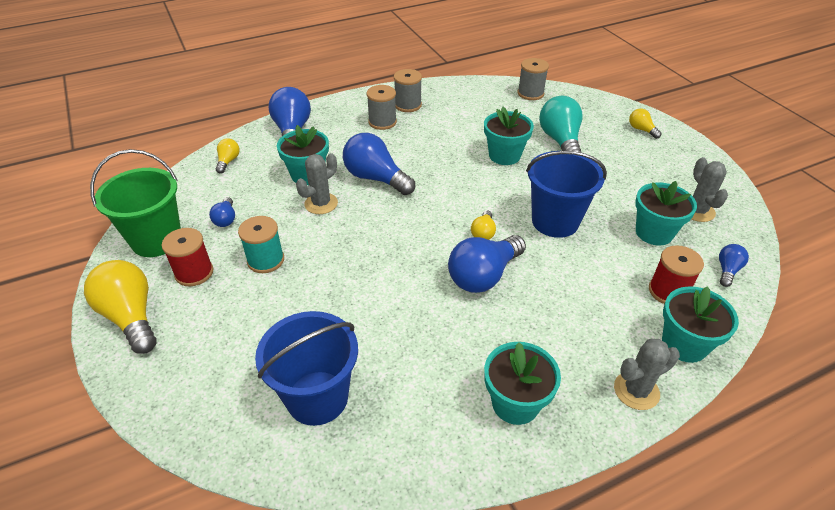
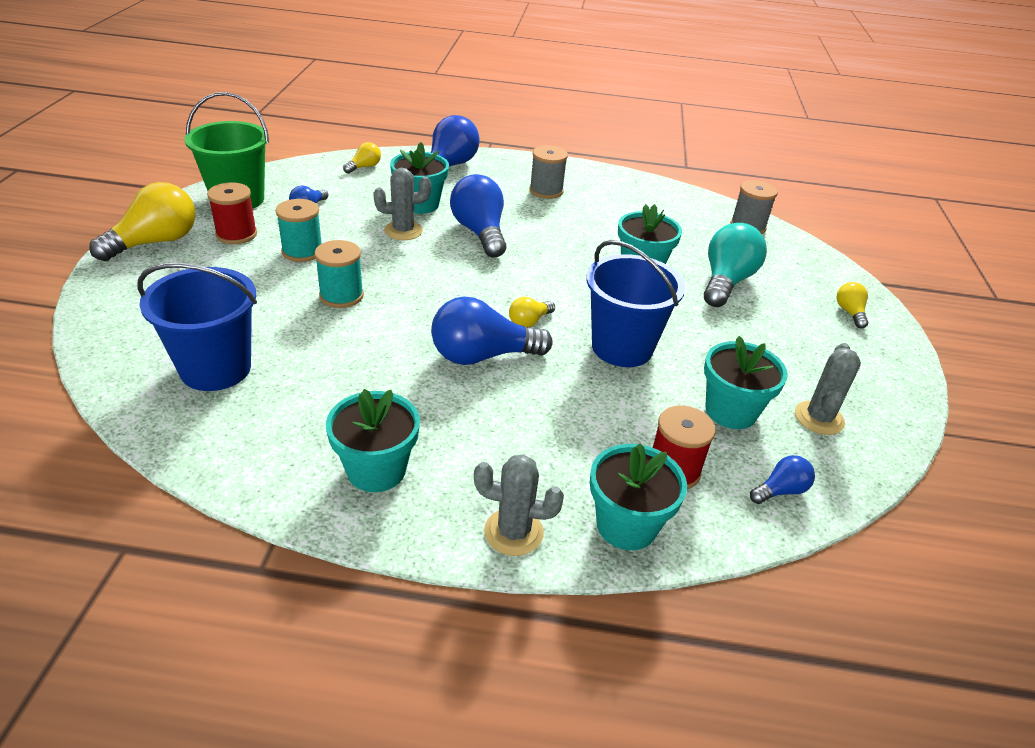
camera: 30 degrees right, 5 degrees down
yellow light bulb [84,260,157,354] -> yellow light bulb turned 45 degrees clockwise [89,182,195,261]
grey spool [394,69,422,112] -> none
none -> turquoise spool [314,240,364,308]

